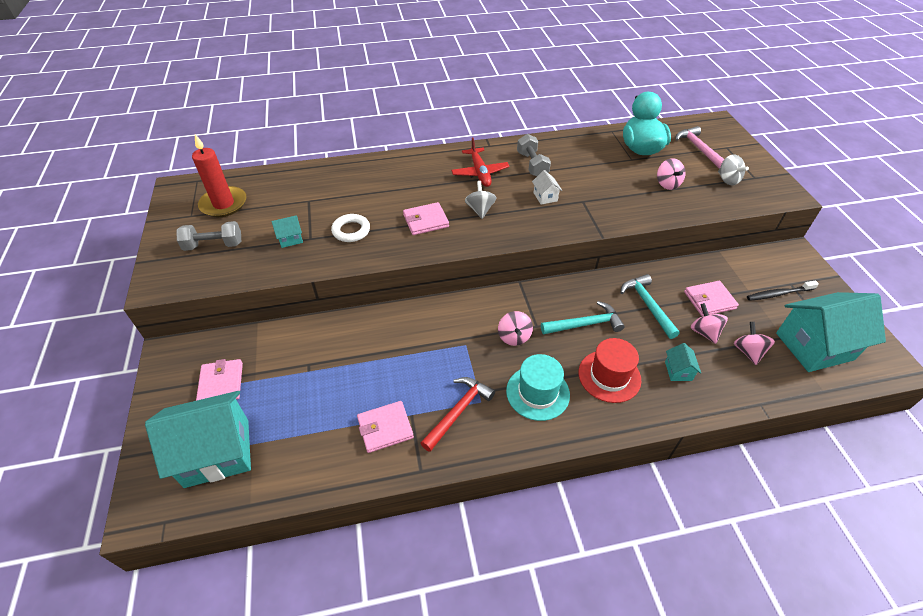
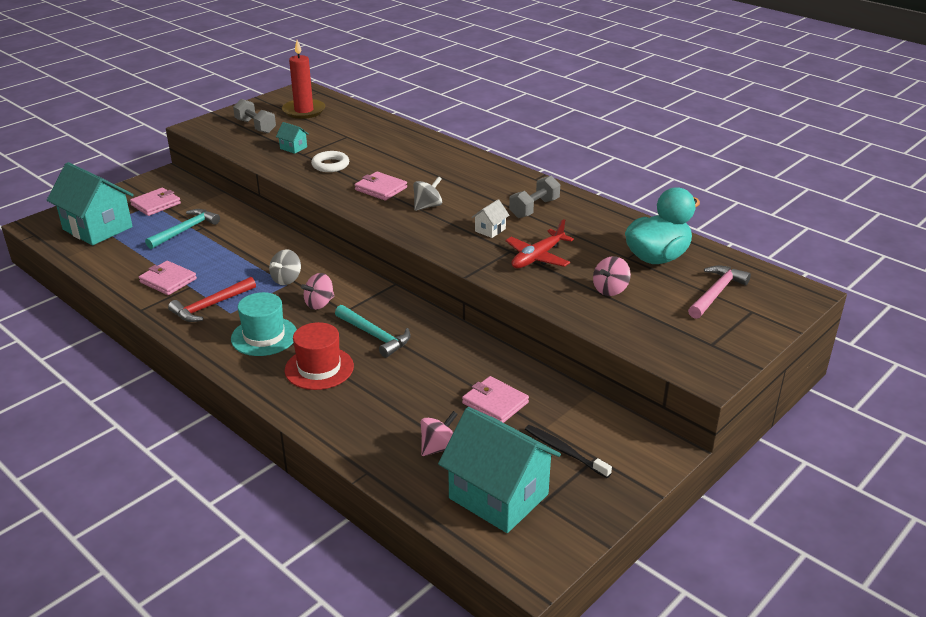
camera: 55 degrees right, 15 degrees down
red hammer [420,377,495,452] -> red hammer turned 135 degrees clockwise [168,277,256,322]
red plane [451,138,509,187] -> red plane moved to [505,219,574,268]
turquoise hammer [620,274,680,339] -> turquoise hammer moved to [145,209,220,249]
turquoise house [665,343,701,381] -> none
pink spinning top [691,303,728,344] -> none
grey spinning top [718,154,749,185] -> grey spinning top moved to [269,249,301,285]

